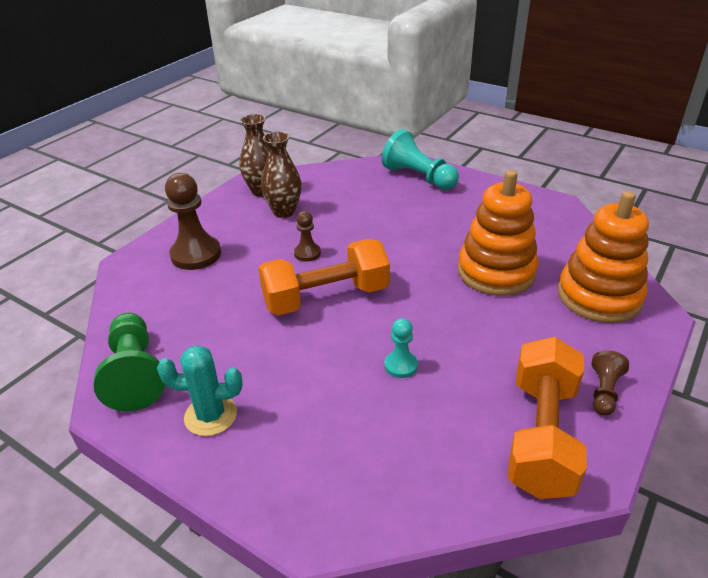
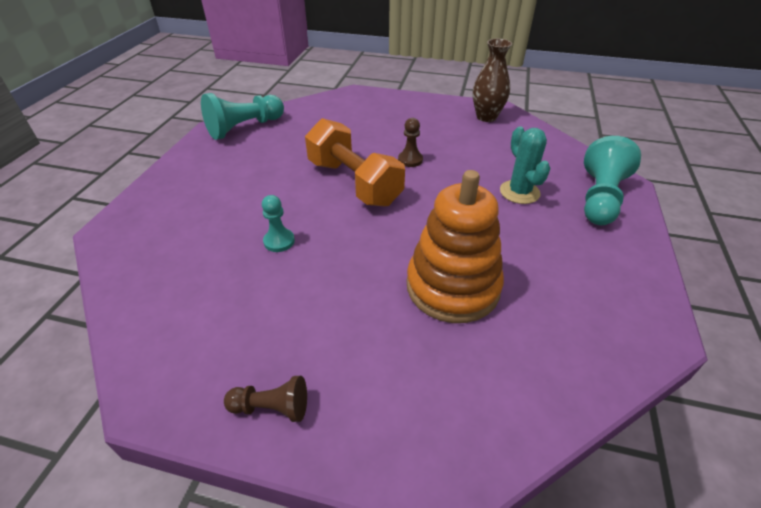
camera: 70 degrees right, 5 degrees up
green pawn [94,313,165,412] -> turquoise pawn [201,93,284,140]
turquoise cactus [157,345,243,436] -> turquoise cactus moved to [500,126,550,204]
brown pawn [165,173,221,270] -> none
brown vase [261,132,302,218] -> none
orange dumbbell [507,337,587,499] -> none
orange stacking toy [558,191,649,323] -> none

